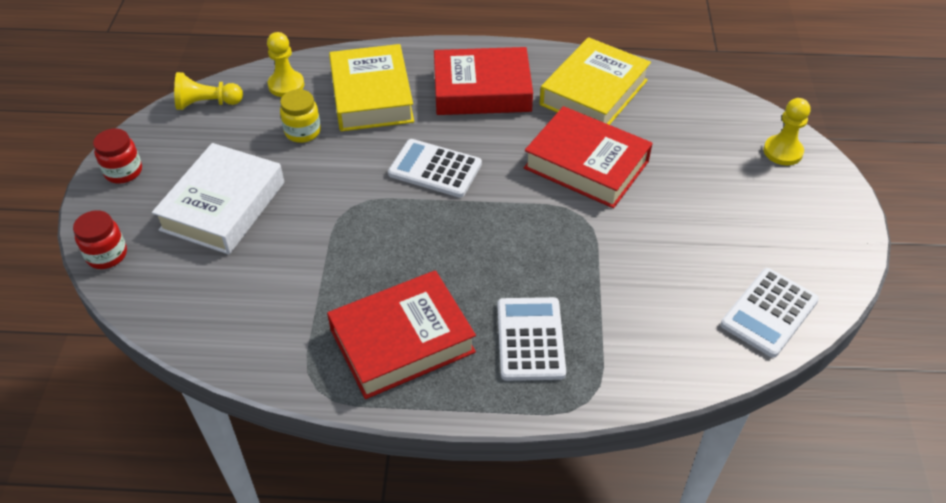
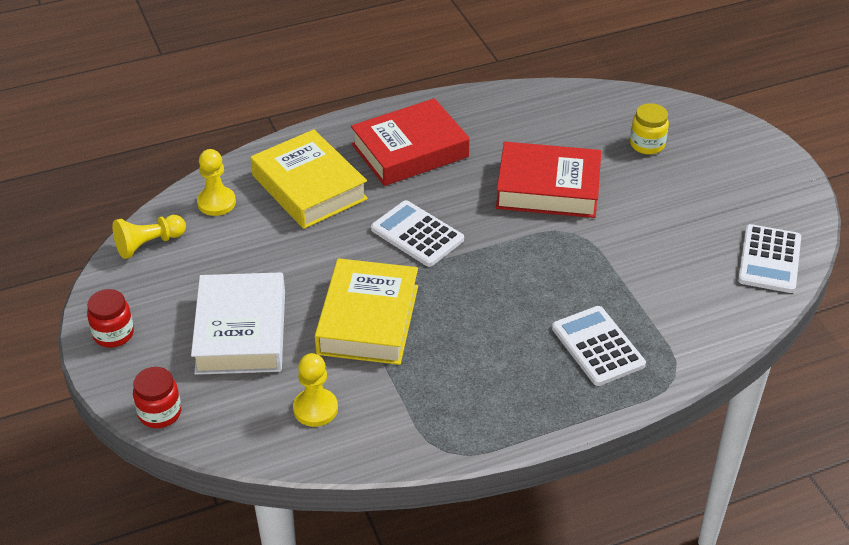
camera: 25 degrees left, 5 degrees down
yellow jar [280,89,321,143] -> yellow jar moved to [630,103,669,155]
red book [327,270,476,399] -> none
white calculator [388,139,482,198] -> white calculator turned 45 degrees clockwise [371,200,464,267]
yellow book [540,37,651,125] -> yellow book moved to [315,258,418,365]
yellow pawn [764,98,810,165] -> yellow pawn moved to [293,353,338,427]

